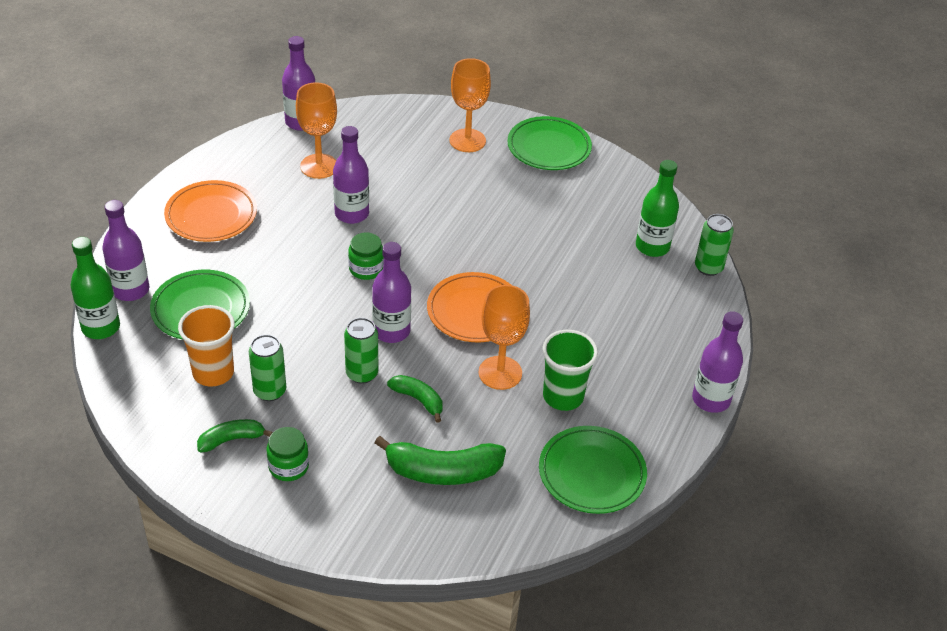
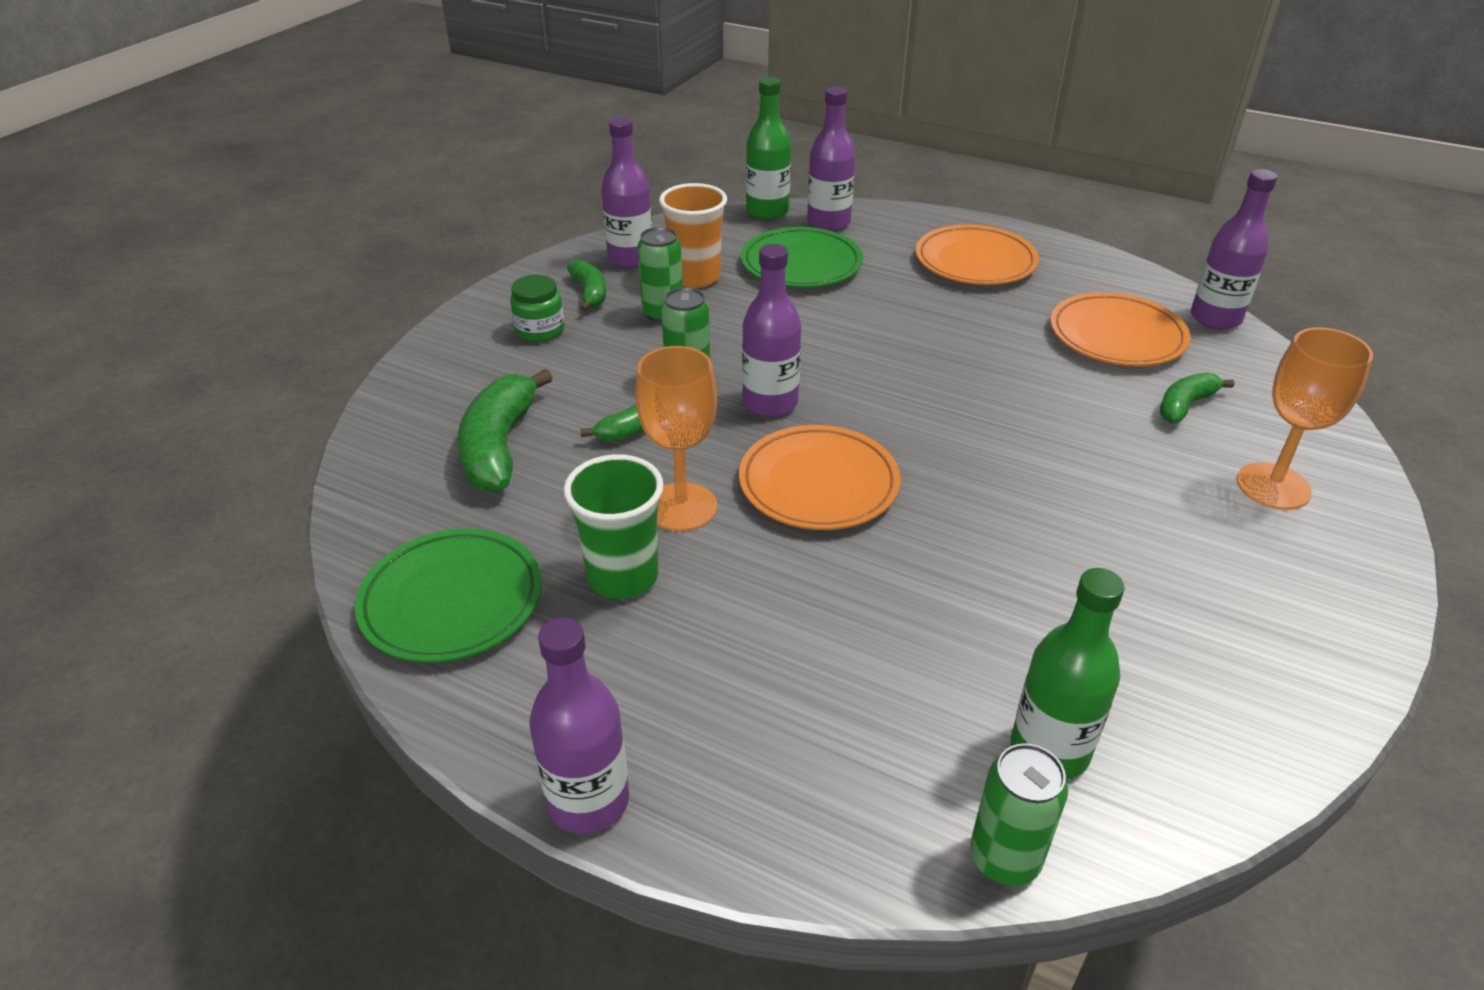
camera: 95 degrees right, 5 degrees down
orange goblet [296,82,337,179] -> orange plate [1050,292,1191,366]
purple bottle [333,126,369,224] -> purple bottle moved to [601,117,652,268]
green jar [348,233,384,280] -> none
green plate [507,116,592,170] -> none
none -> green banana [1160,372,1235,424]

